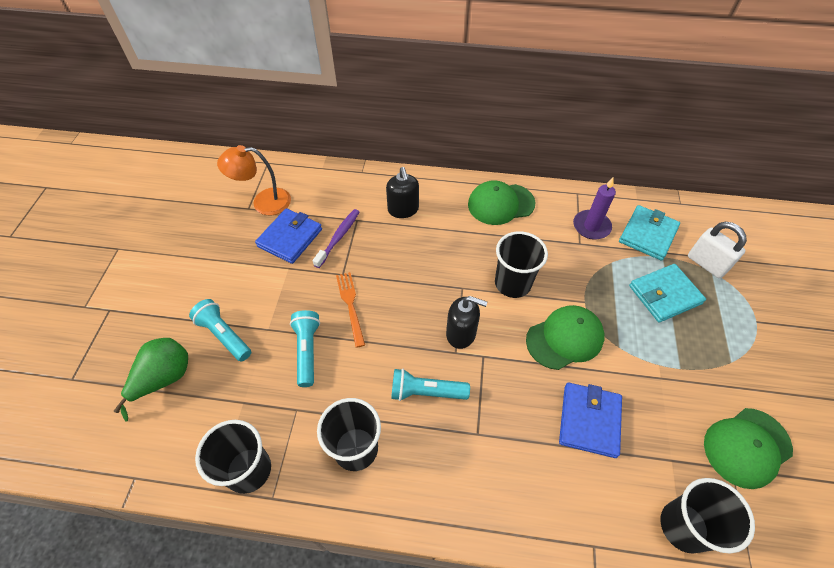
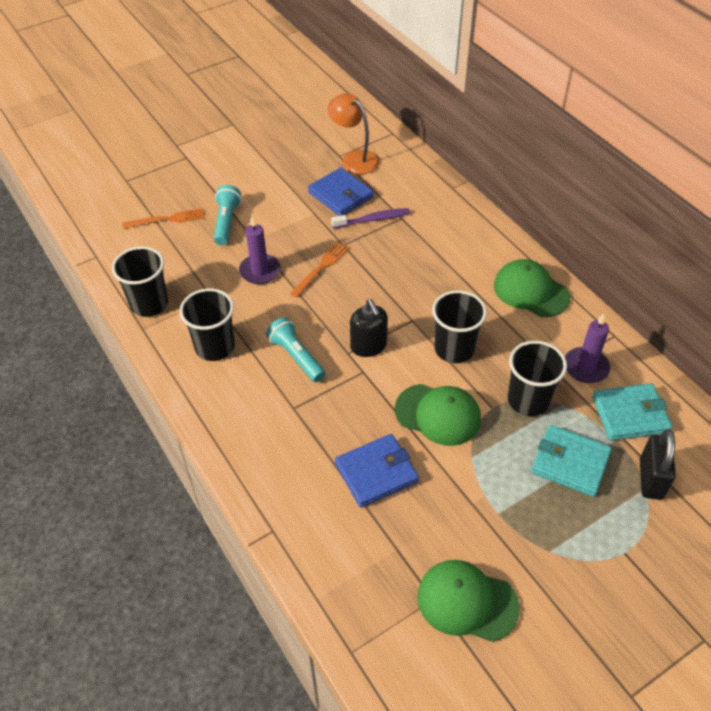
camera: 50 degrees right, 5 degrees down
green pear [114,338,188,421] -> orange fork [122,208,205,229]
blue wallet [255,208,322,264] -> blue wallet turned 60 degrees clockwise [308,168,373,216]
turquoise flashlight [290,310,320,387] -> purple candle [239,215,281,284]
black soap dispenser [386,167,419,218] -> none
black cup [660,478,755,554] -> black cup moved to [508,341,567,416]
white padlock [688,222,747,278] -> black padlock [640,429,676,500]

